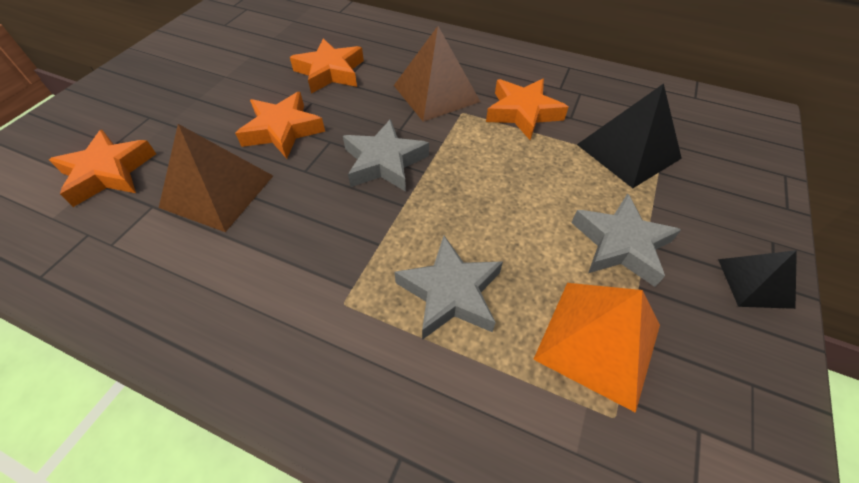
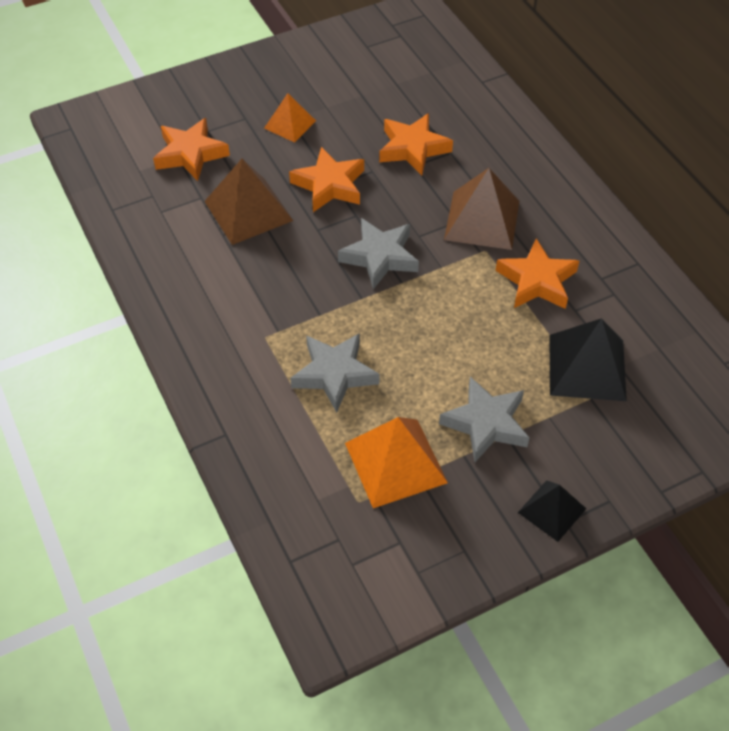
camera: 40 degrees right, 0 degrees up
none -> orange pyramid [264,93,316,143]

